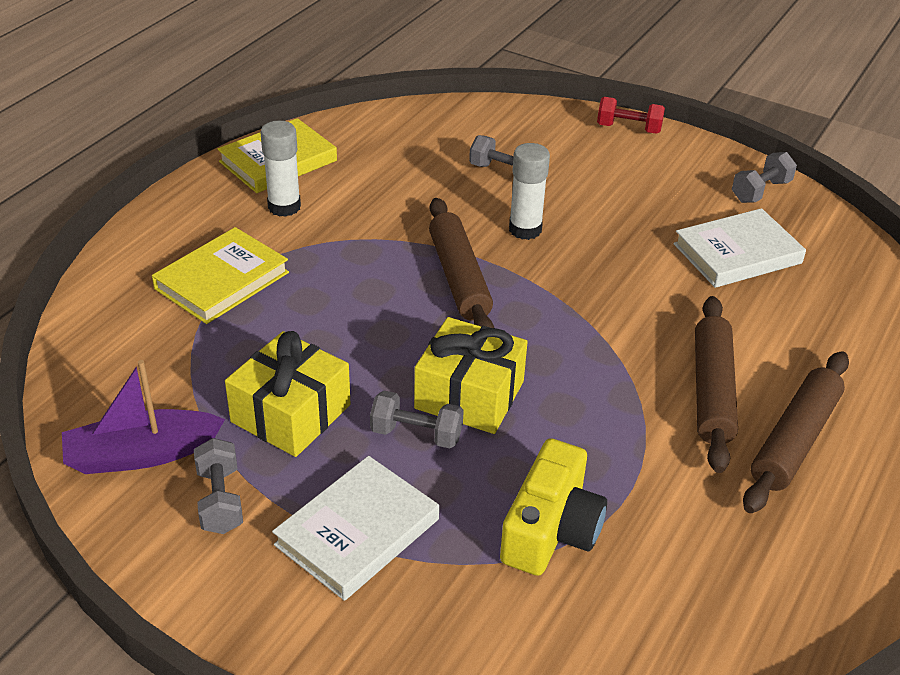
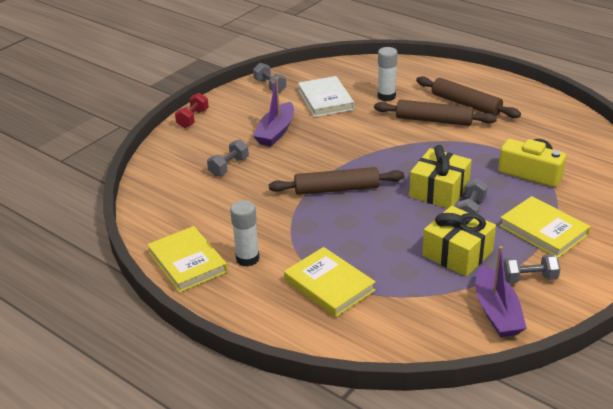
camera: 80 degrees left, 5 degrees down
white book [272,456,439,601] -> yellow book [499,196,590,258]
white glue stick [509,143,550,240] -> white glue stick moved to [378,47,398,101]
none -> purple boat [253,77,294,147]

